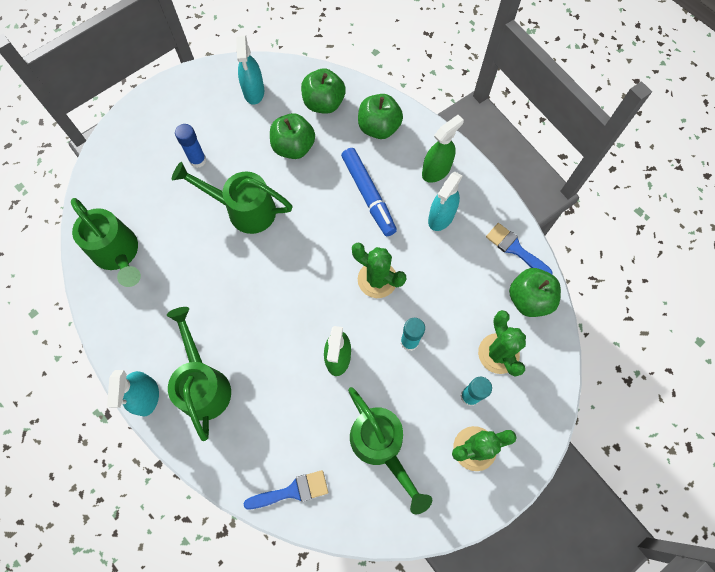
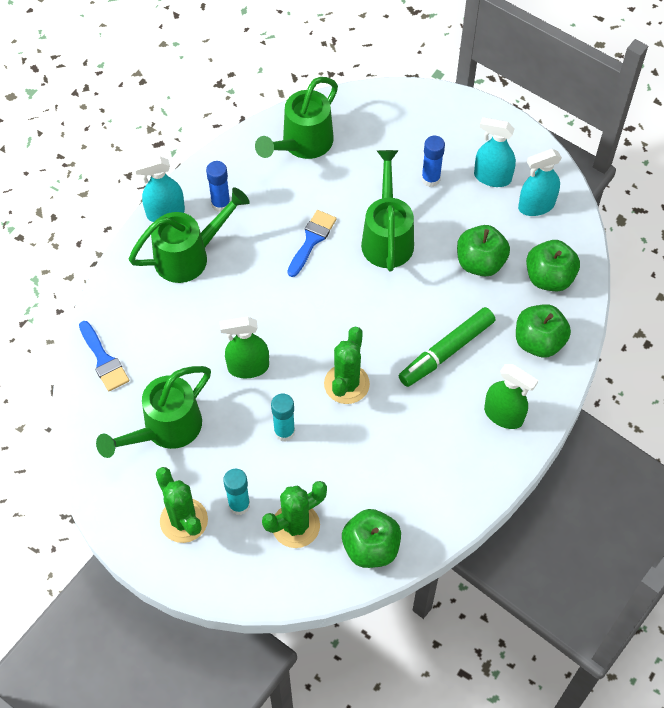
camera: 75 degrees right, 10 degrees down
blue marker [341,148,397,236] -> green marker [399,307,495,387]
turquoise spray bottle [428,172,462,231] -> turquoise spray bottle moved to [474,117,516,187]
blue brush [486,223,553,274] -> blue brush moved to [287,210,337,277]
none -> blue glue stick [206,161,230,212]

